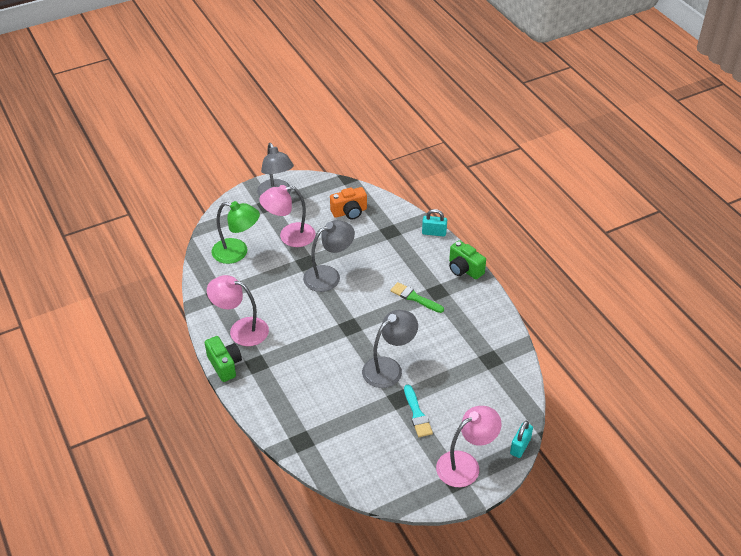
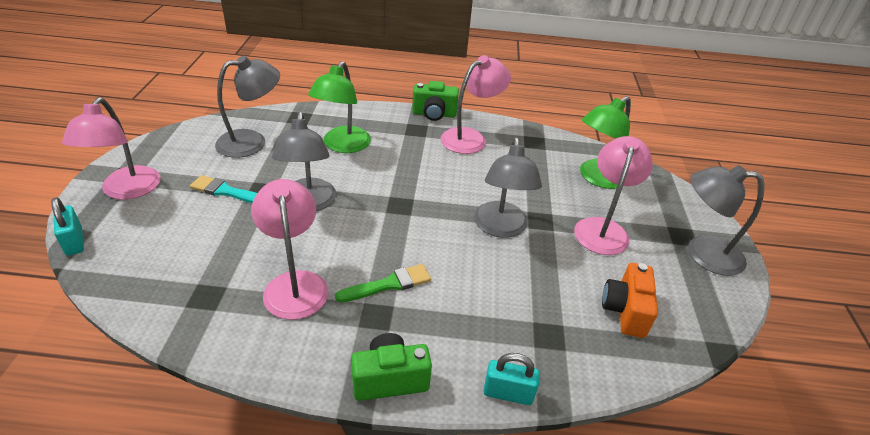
camera: 120 degrees right, 5 degrees down
turquoise padlock [422,209,447,237] -> turquoise padlock turned 60 degrees clockwise [484,353,540,405]
none -> grey lamp [215,56,280,158]
none -> pink lamp [251,179,328,320]
none -> green lamp [308,61,371,153]

